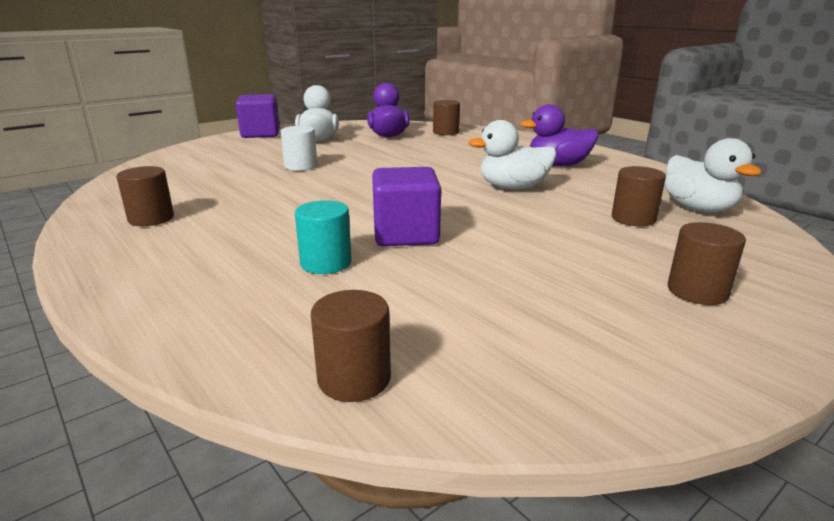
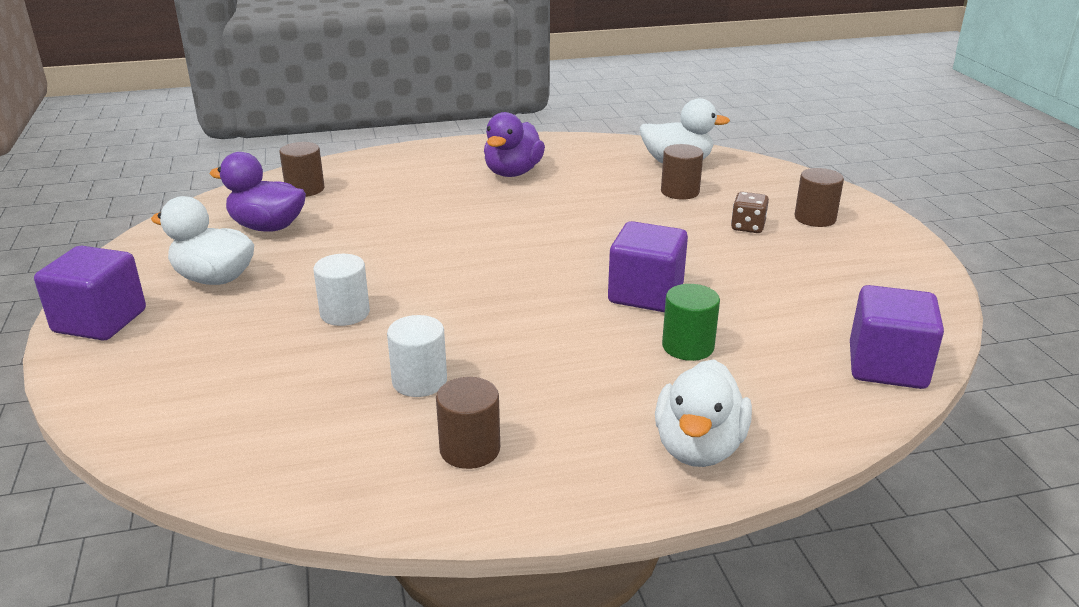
camera: 65 degrees left, 5 degrees up
turquoise cylinder [295,200,352,274] -> green cylinder [662,284,720,361]
brown cylinder [311,290,391,402] -> purple cube [850,285,944,389]
white duck [468,120,557,190] -> white duck moved to [655,359,752,467]
none -> white cylinder [387,315,447,397]
none -> brown dice [731,192,769,233]

